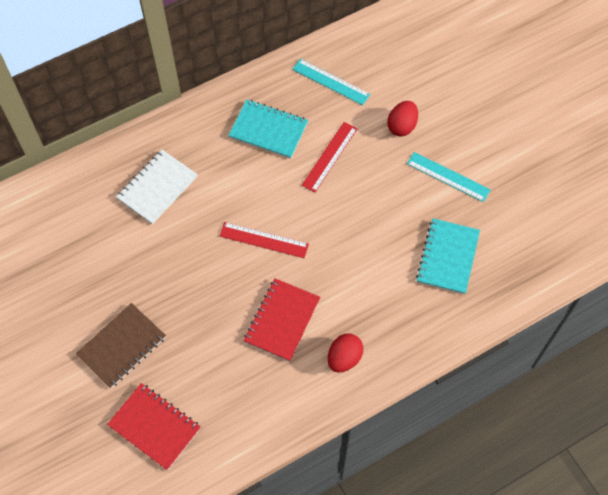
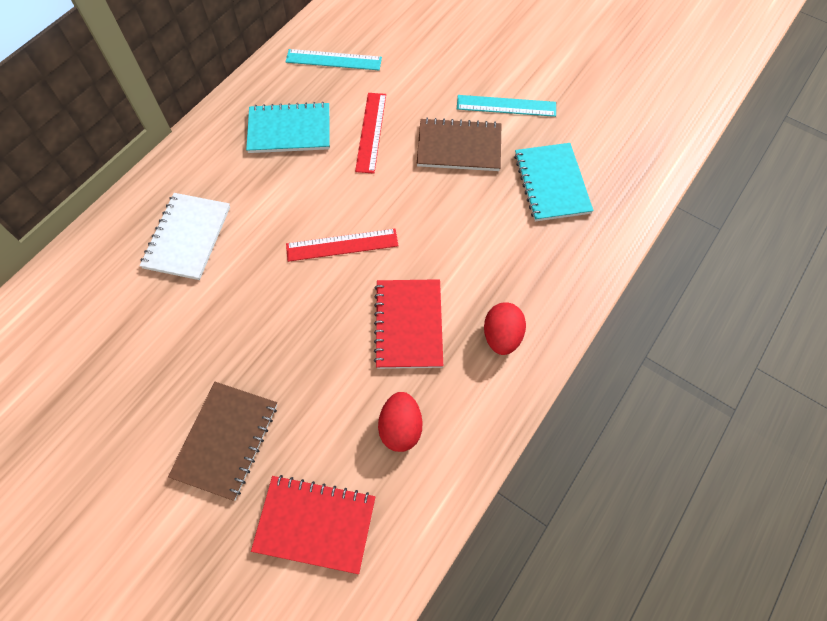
camera: 25 degrees left, 0 degrees up
red egg [387,101,418,137] -> red egg moved to [378,392,423,452]
none -> brown notebook [417,118,501,171]

